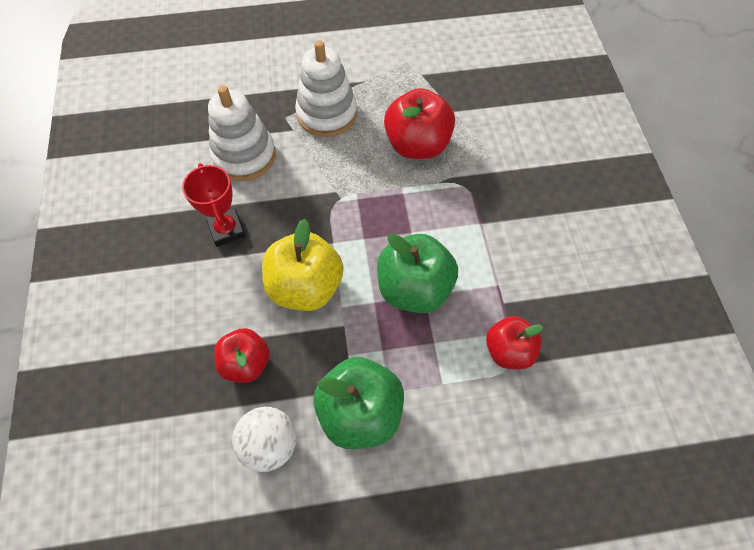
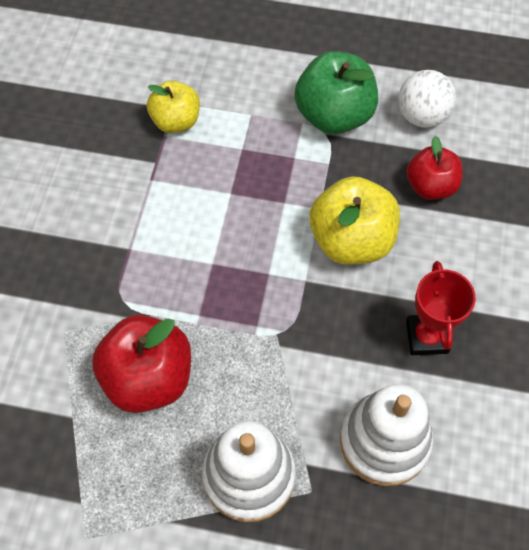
camera: 160 degrees left, 0 degrees up
green apple [377,233,458,313] -> none
red apple [486,316,543,369] -> yellow apple [147,81,200,133]

